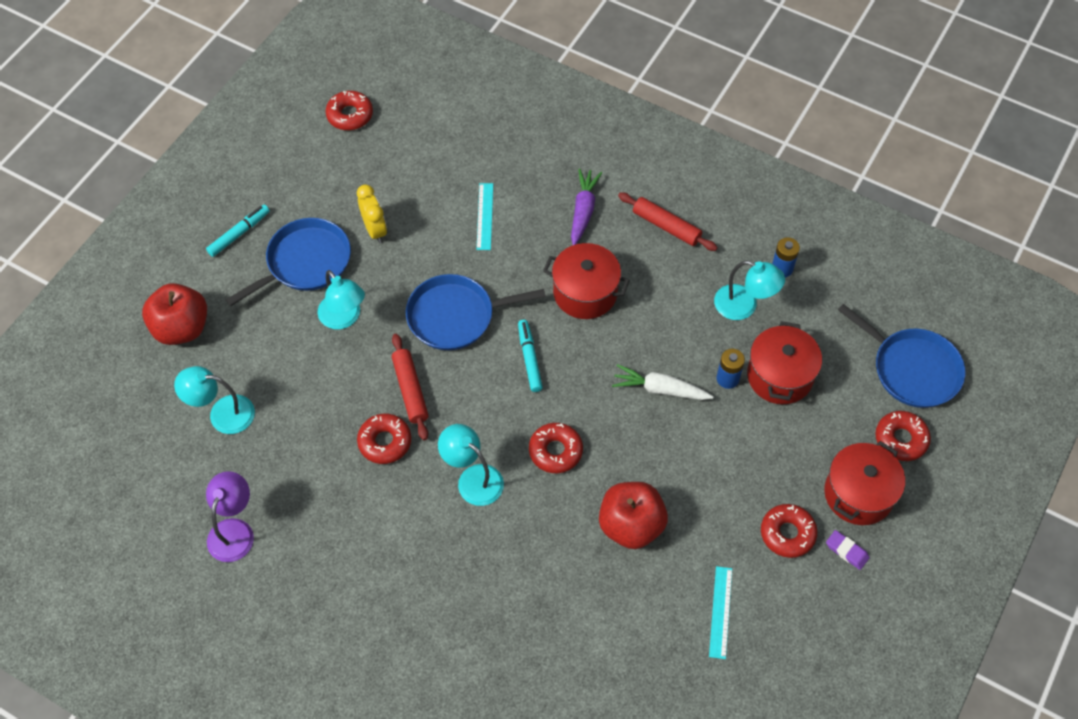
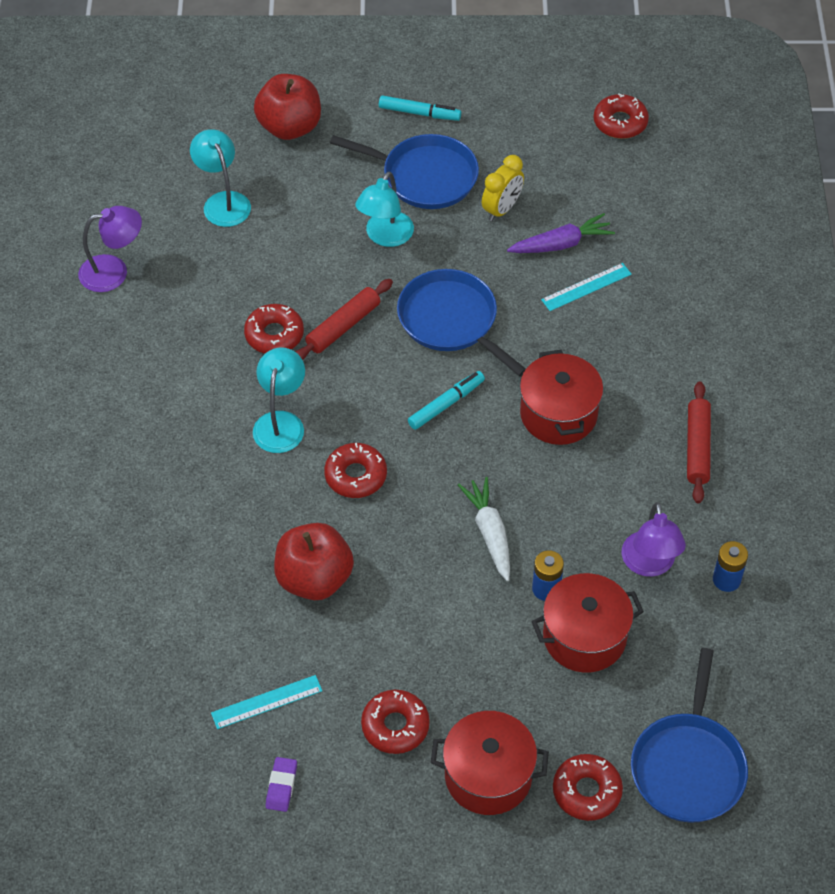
camera: 60 degrees right, 5 degrees down
purple carrot [571,169,602,245] -> purple carrot moved to [507,213,615,253]
turquoise lamp [714,261,785,320] -> purple lamp [622,502,686,577]
purple eraser [826,530,870,570] -> purple eraser moved to [266,757,297,812]

